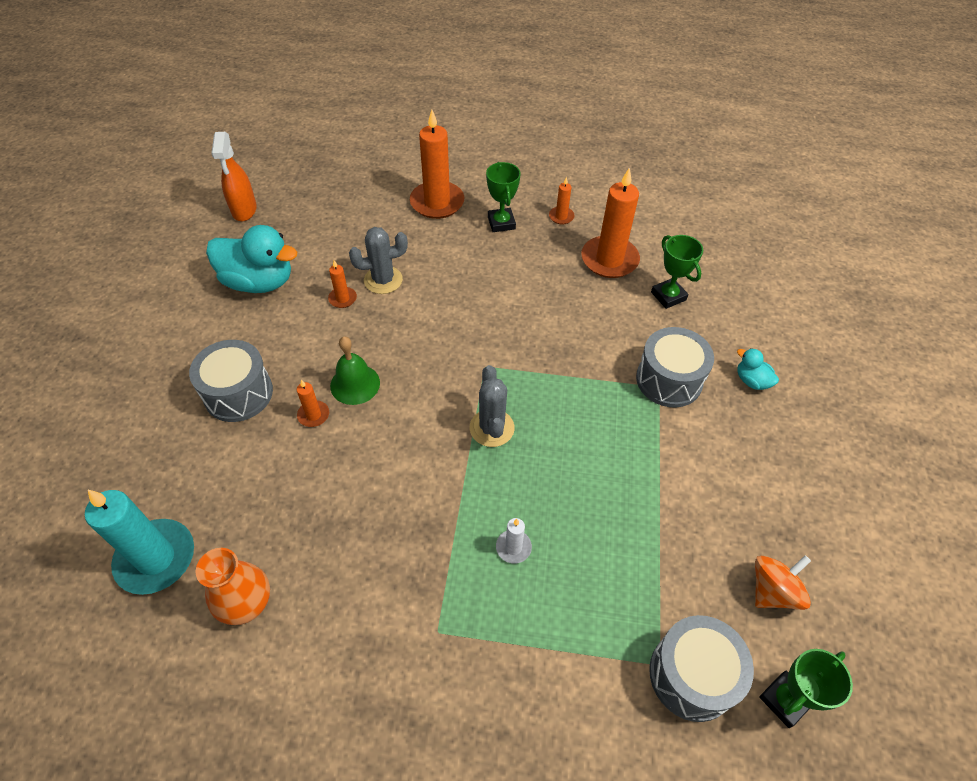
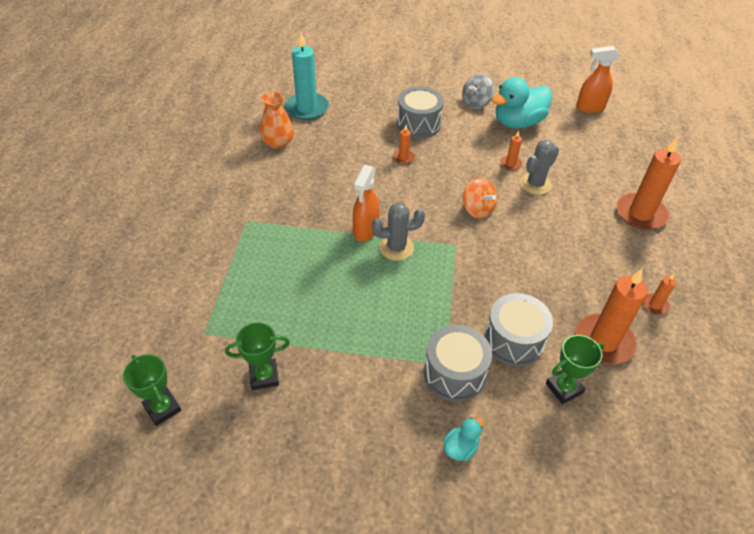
camera: 90 degrees right, 5 degrees down
turquoise duck [206,225,297,293] -> turquoise duck turned 45 degrees clockwise [491,77,552,128]
green bell [330,336,380,405] -> none
grey cactus [349,227,408,294] -> grey cactus turned 60 degrees clockwise [520,140,559,195]
green trophy [486,162,521,232] -> green trophy moved to [225,322,290,390]
white candle [496,518,532,563] -> none
grey drum [649,615,754,722] -> grey drum moved to [484,293,553,367]
orange spinning top [755,555,811,610] -> orange spinning top moved to [463,177,497,219]
none -> orange spray bottle [353,165,380,242]
none -> grey spinning top [462,74,494,109]

